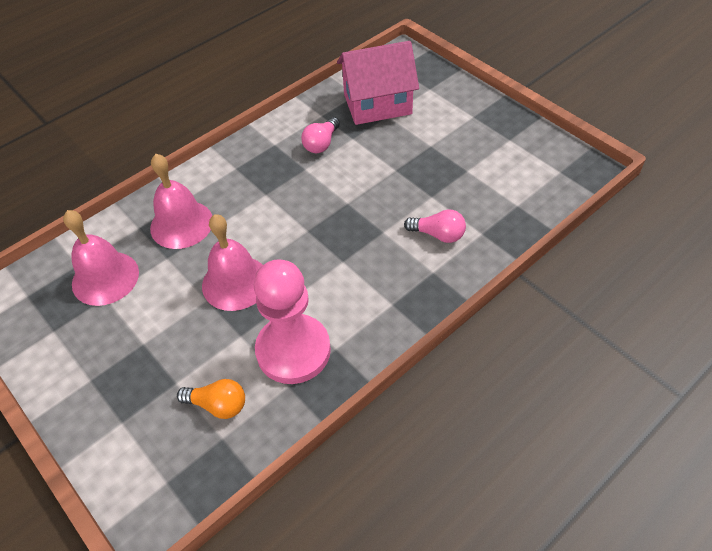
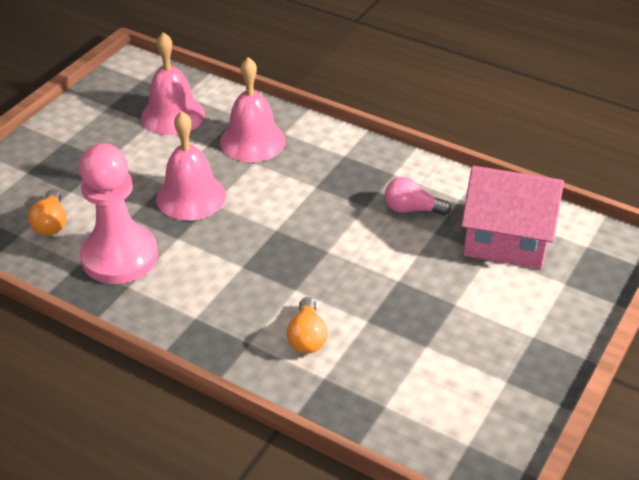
camera: 70 degrees right, 10 degrees down
pink house [337,41,419,125] -> pink house turned 45 degrees counterclockwise [461,166,564,269]
pink light bulb [404,209,466,243] -> orange light bulb [287,297,328,354]

